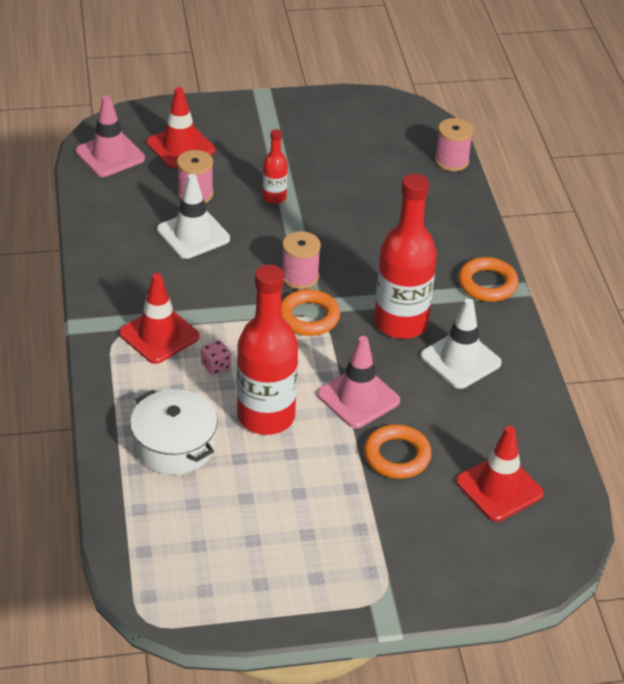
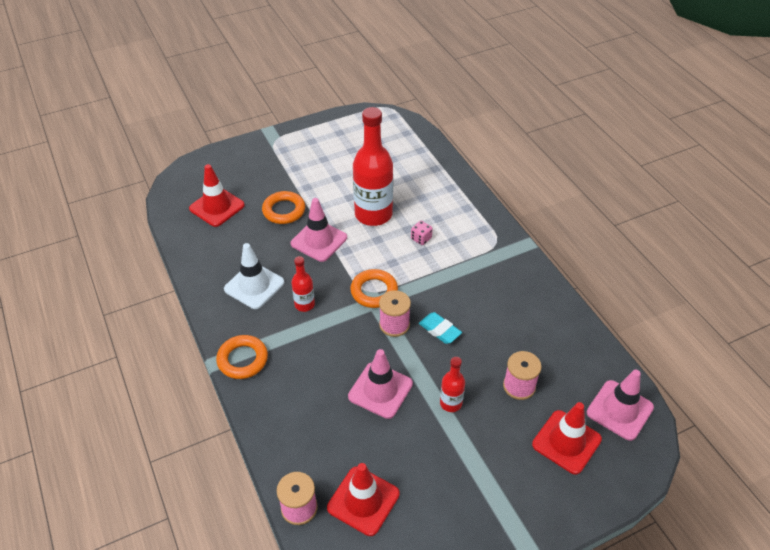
camera: 165 degrees right, 5 degrees up
red traffic cone [119,273,200,364] -> red traffic cone moved to [327,463,400,536]
white pot [130,389,218,475] -> none
white traffic cone [157,174,230,259] -> none
red bottle [374,174,437,339] -> red bottle [291,256,315,312], size x0.48
none -> pink traffic cone [348,349,413,419]
none -> turquoise eraser [419,312,462,344]

